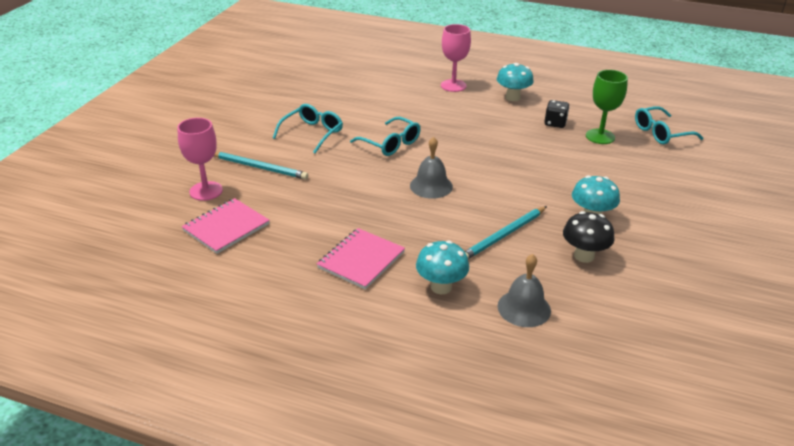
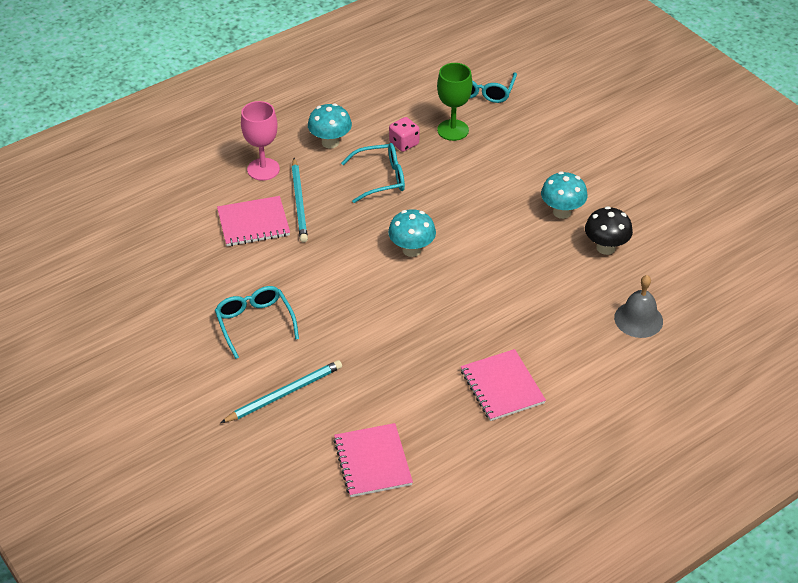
camera: 55 degrees left, 10 degrees up
pink goblet [177,118,223,201] -> none
turquoise glasses [350,117,421,156] -> turquoise glasses moved to [341,143,405,203]
grey bell [410,137,453,199] -> none
turquoise mushroom [416,240,469,294] -> turquoise mushroom moved to [388,209,436,257]
turquoise pencil [465,206,547,259] -> turquoise pencil moved to [292,158,308,242]
black dice [545,100,569,128] -> pink dice [389,117,420,152]
none -> pink notebook [217,196,290,246]

